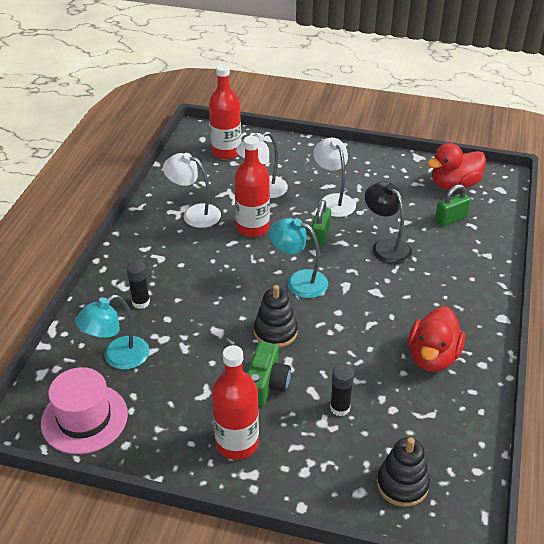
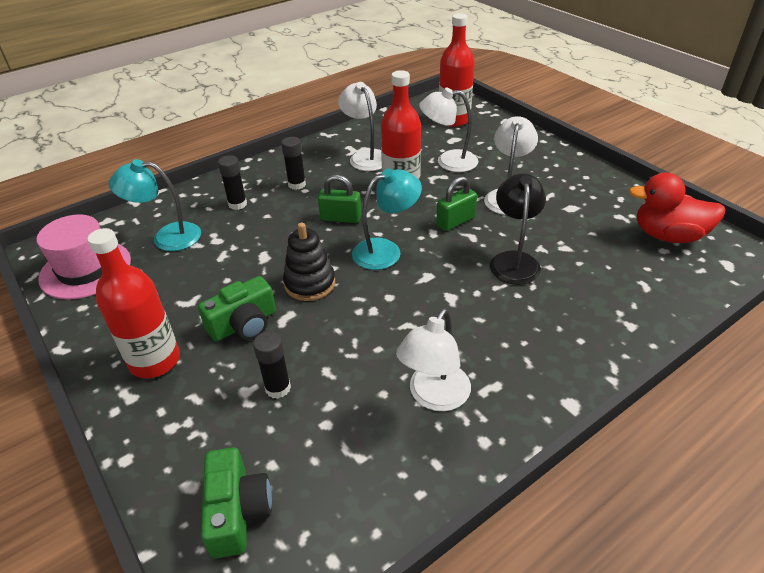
camera: 40 degrees right, 0 degrees up
turquoise lamp [269,218,328,298] -> turquoise lamp turned 90 degrees clockwise [352,169,422,270]
black stacking toy [377,437,430,507] -> green camera [201,447,272,558]
red duck [408,306,465,372] -> white lamp [396,308,471,411]
green padlock [435,184,471,226] -> green padlock moved to [318,174,361,223]
none -> black glue stick [281,137,306,190]

